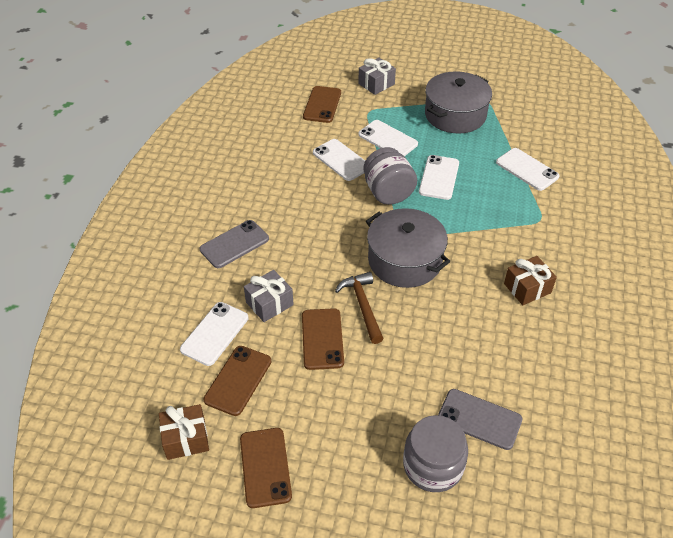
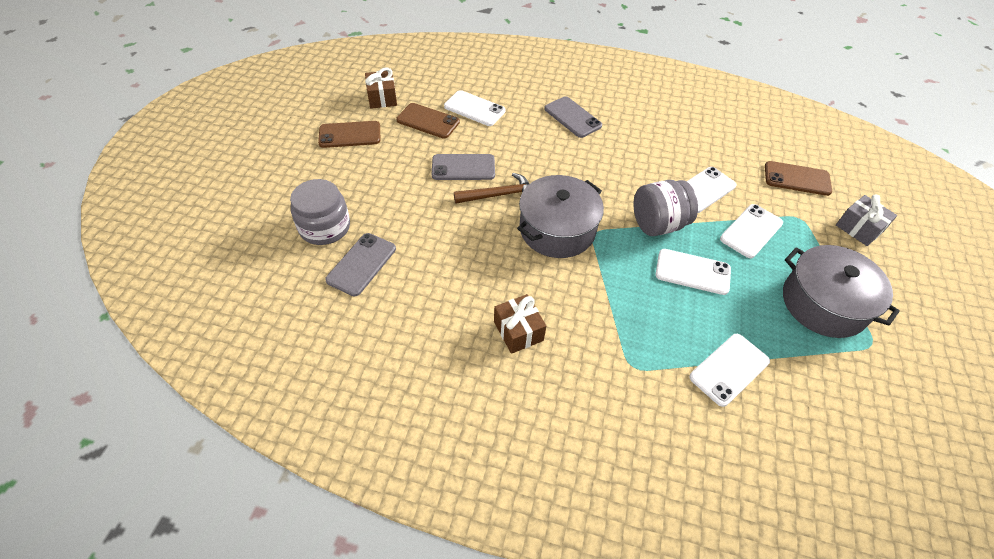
camera: 90 degrees right, 5 degrees up
grey gift [244,270,294,322] -> none
brown phone [302,308,344,370] -> grey phone [432,154,495,180]

